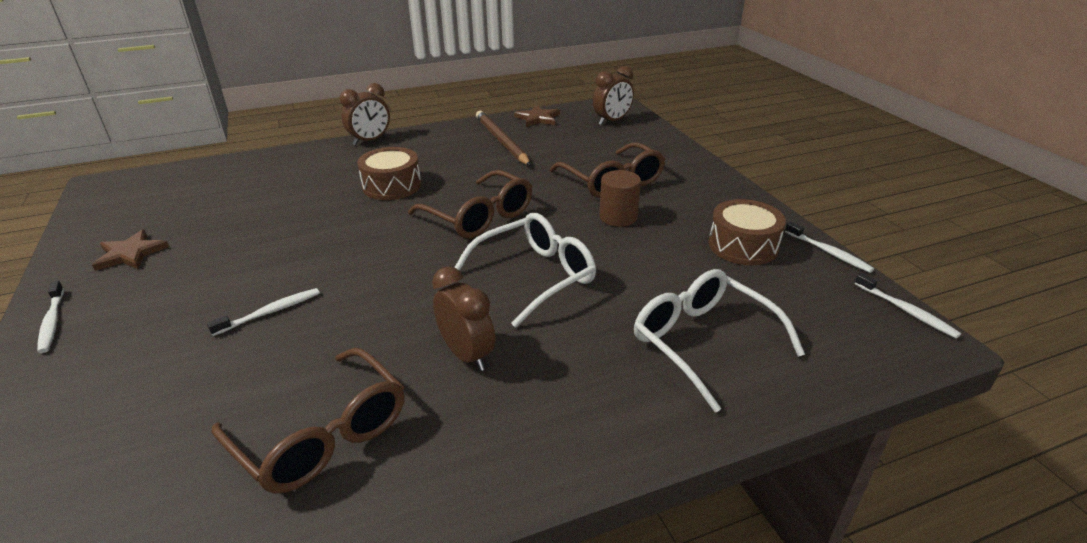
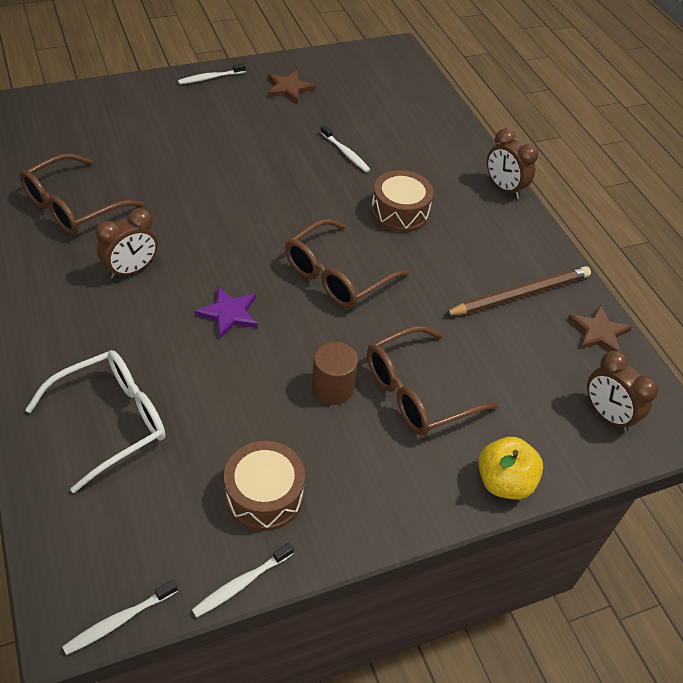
camera: 85 degrees right, 15 degrees up
white toothbrush [207,288,320,336] -> white toothbrush moved to [320,125,371,172]
white glasses [454,213,596,328] -> purple star [194,286,258,339]
none -> yellow apple [478,437,543,500]

